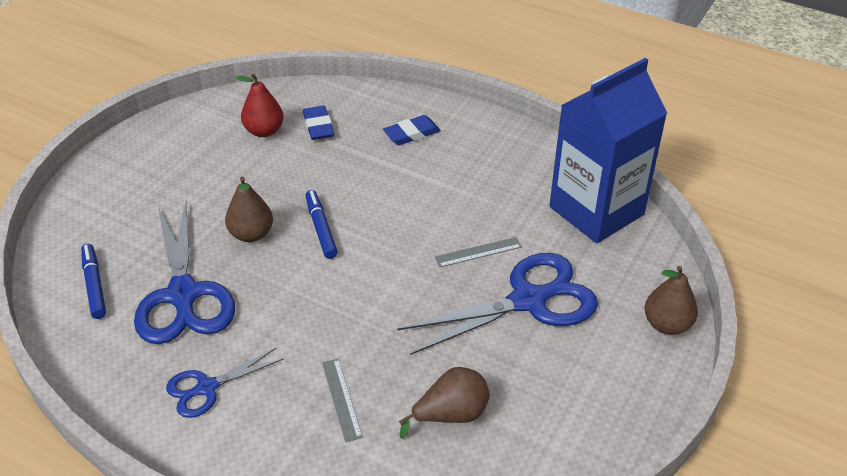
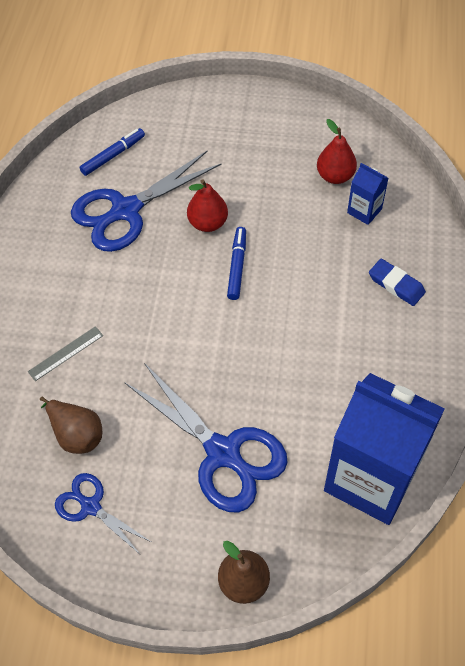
camera: 70 degrees right, 15 degrees up
blue scissors [166,348,284,418] -> blue scissors moved to [55,473,151,554]
brown pear [225,177,273,242] -> red pear [187,179,228,232]
blue eraser [303,106,334,140] -> blue carton [347,163,388,225]
blue marker [305,190,338,259] -> blue marker turned 45 degrees counterclockwise [227,227,246,300]
grey ruler [435,237,522,267] -> none

